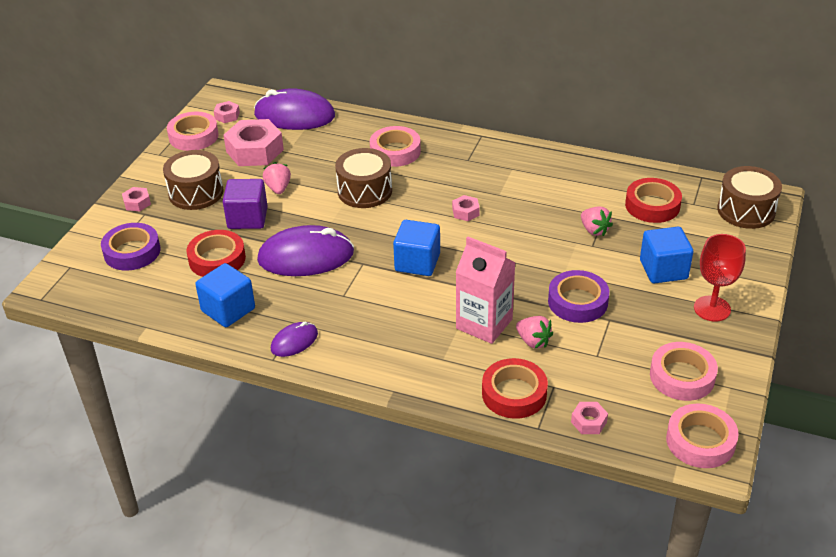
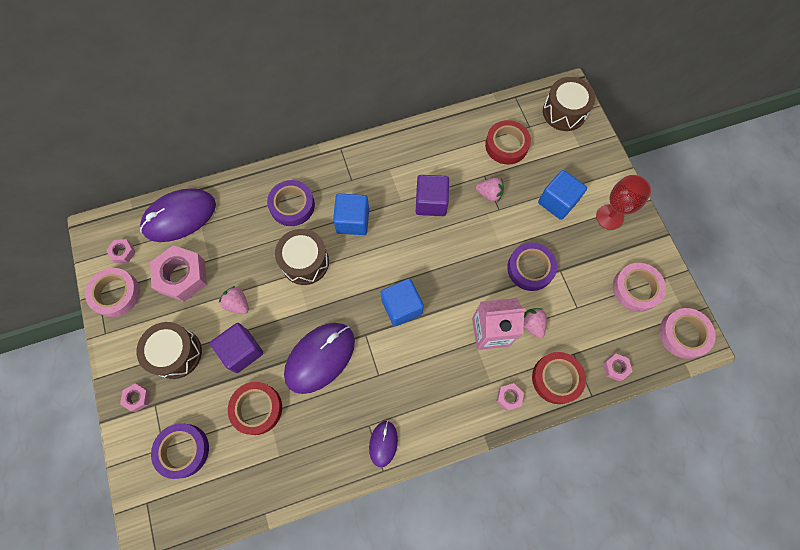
camera: 40 degrees left, 30 degrees up
blue cube [195,263,255,327] -> blue cube moved to [333,194,369,235]
pink tape [370,126,421,167] -> purple tape [267,180,315,226]
pink nut [452,195,480,221] -> pink nut moved to [497,383,524,411]
pink strawberry [516,316,553,348] -> pink strawberry turned 120 degrees counterclockwise [524,308,547,338]
none -> purple cube [416,175,449,216]

